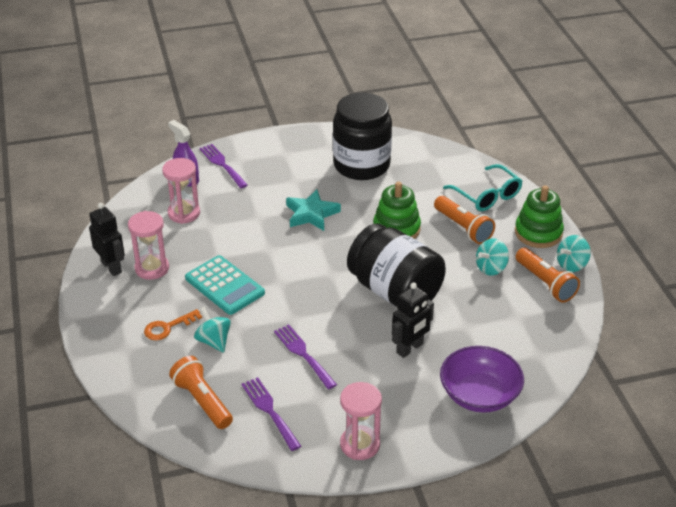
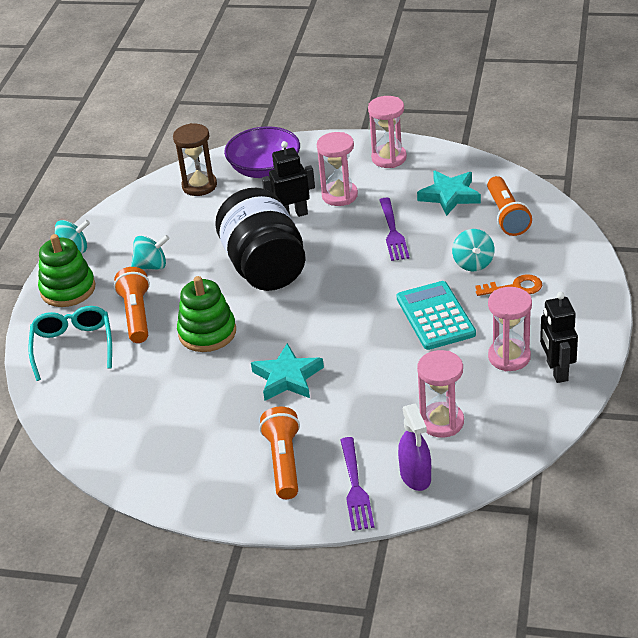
camera: 150 degrees left, 0 degrees up
purple fork [242,377,301,451] -> turquoise star [417,171,481,216]
black jar [333,93,392,180] -> none
orange flashlight [516,248,580,303] -> orange flashlight moved to [259,407,300,499]
none -> brown hourglass [173,123,217,196]
none -> pink hourglass [317,132,358,206]

